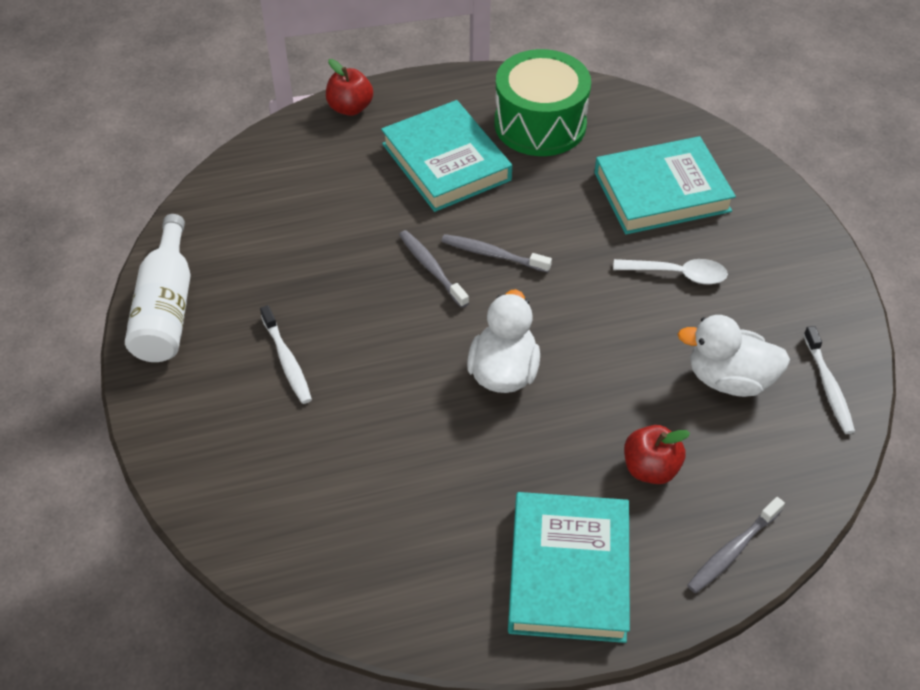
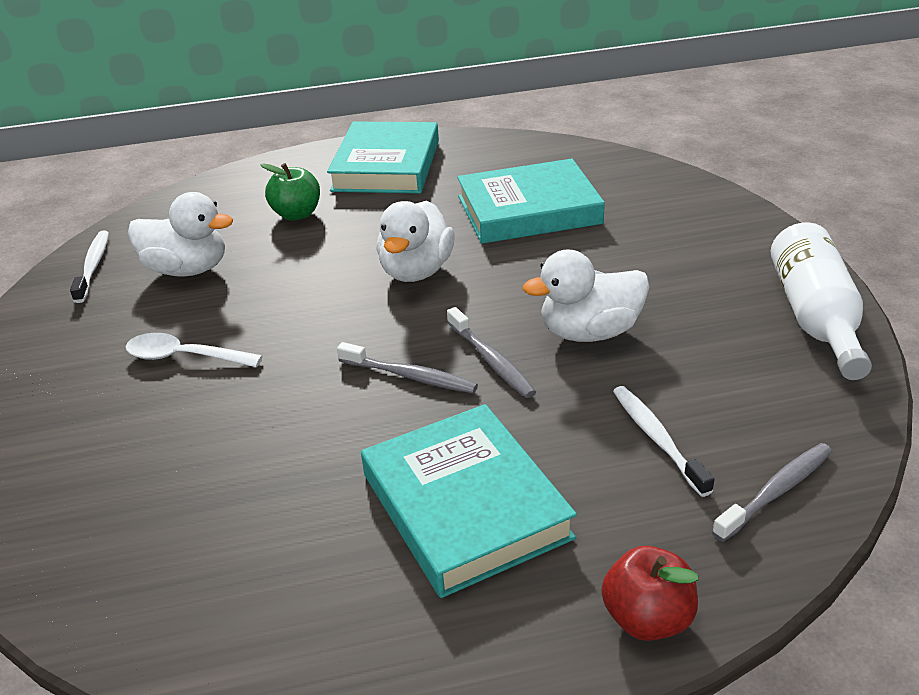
camera: 175 degrees left, 15 degrees down
white toothbrush [260,305,312,404] -> white toothbrush moved to [613,386,714,497]
green drum [494,49,591,156] -> none
turquoise book [594,136,736,234] -> turquoise book moved to [457,159,605,244]
red apple [624,425,690,484] -> green apple [260,163,320,221]
grey toothbrush [687,497,785,593] -> grey toothbrush moved to [712,443,832,542]
none -> white duck [523,249,649,342]

